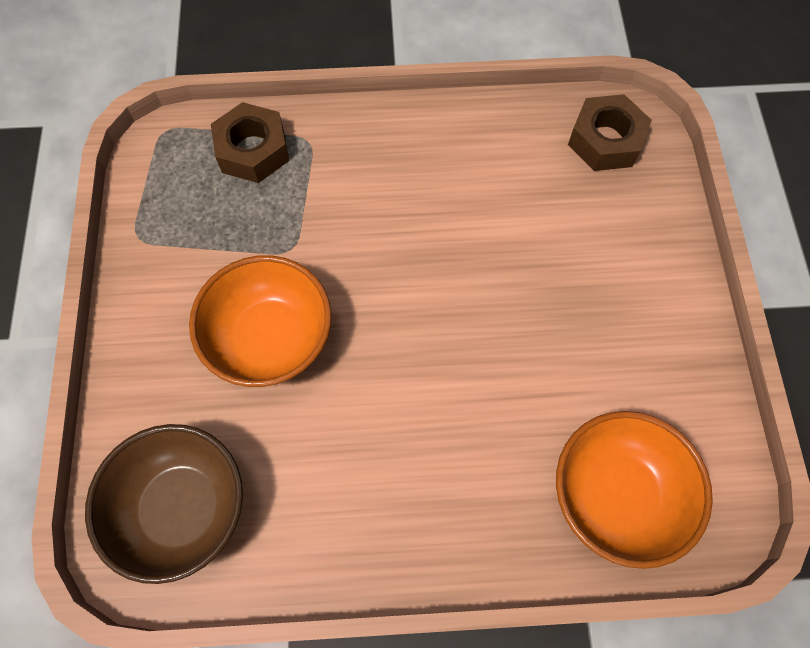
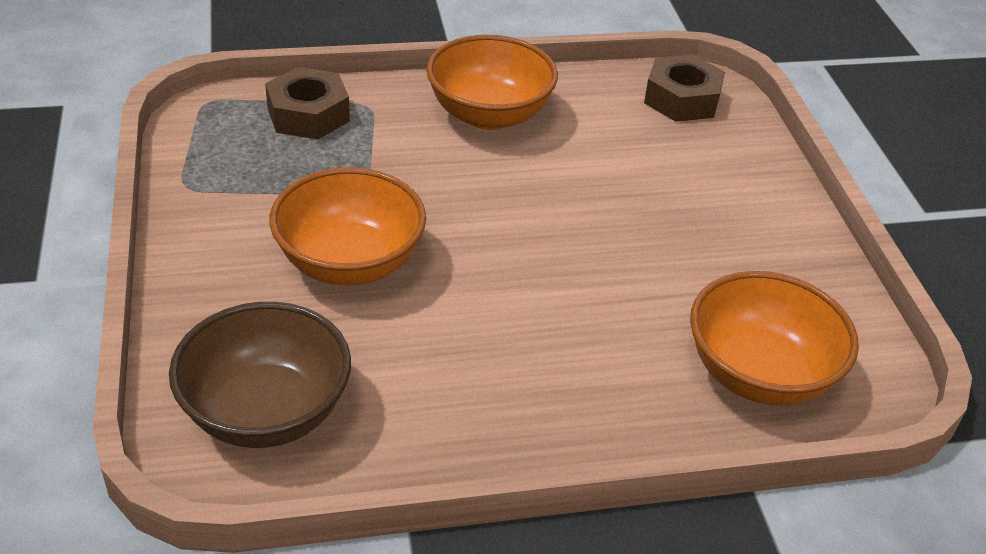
camera: 10 degrees left, 25 degrees down
none -> orange bowl [426,35,558,130]

